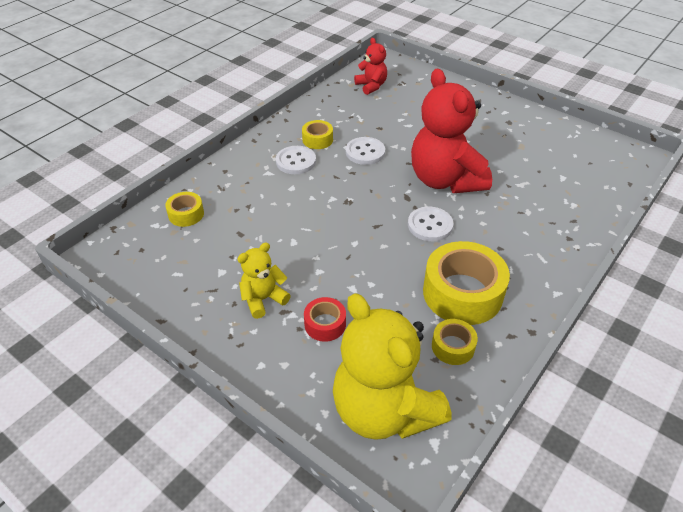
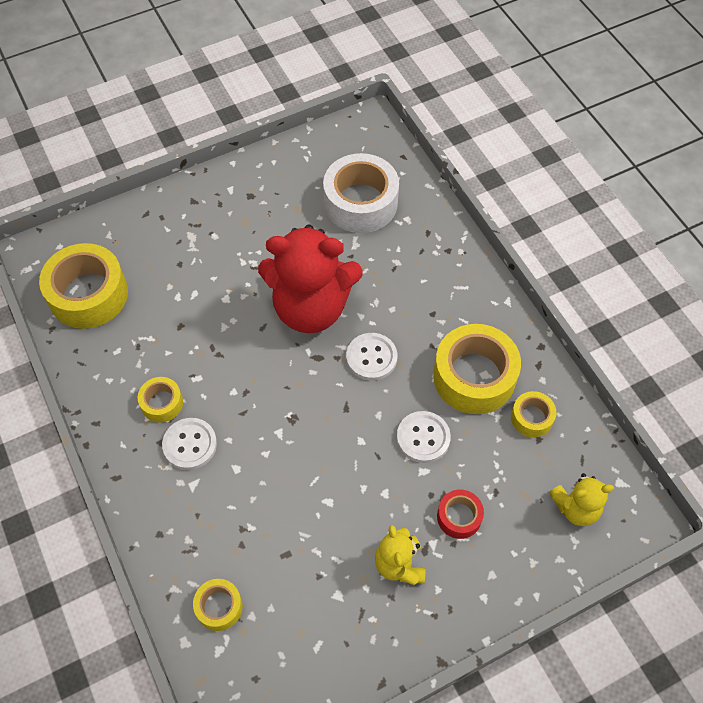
camera: 65 degrees left, 15 degrees up
yellow teddy bear [333,293,452,440] -> yellow teddy bear [549,473,614,526], size x0.49
white button [346,137,385,165] -> white button moved to [397,411,451,463]
red teddy bear [354,38,387,95] -> yellow tape [39,243,128,329]
none -> white tape [323,153,399,233]

